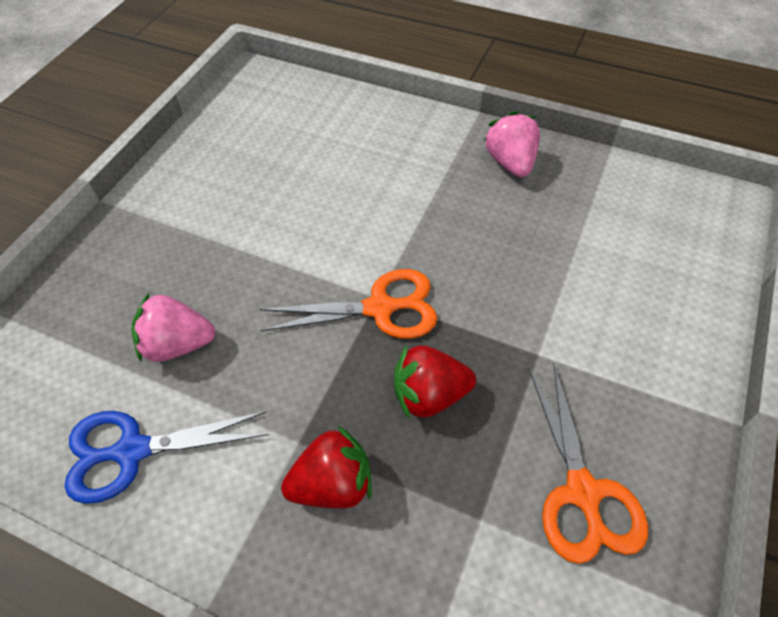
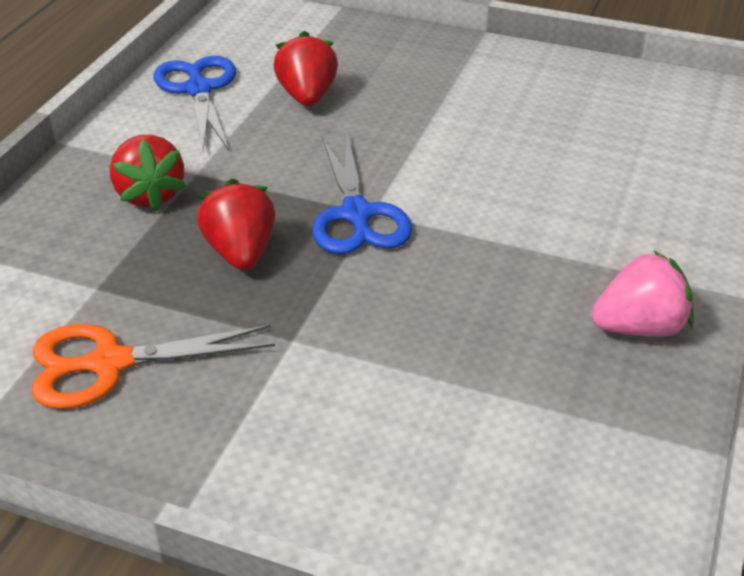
camera: 85 degrees right, 15 degrees down
pink strawberry [131,293,215,362] -> red strawberry [274,31,338,106]
orange scissors [260,269,437,339] -> blue scissors [312,134,412,254]

